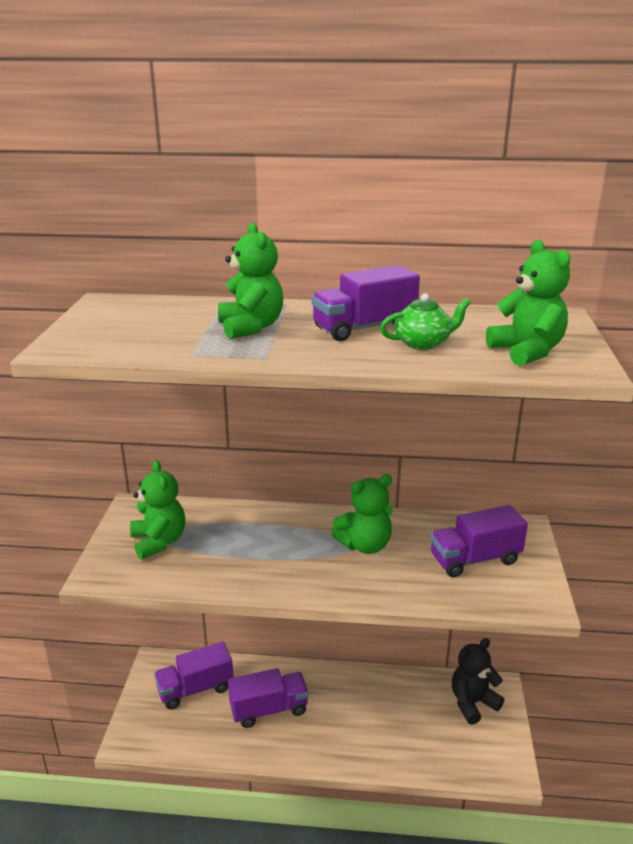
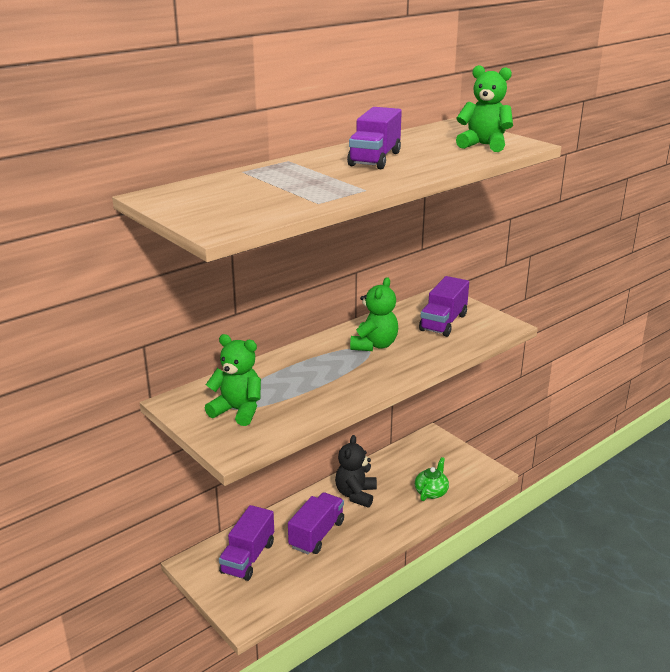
camera: 45 degrees left, 0 degrees up
green teddy bear [218,223,284,339] -> none
green teapot [380,293,471,350] -> green teapot moved to [415,457,449,501]
black teddy bear [452,638,504,725] -> black teddy bear moved to [335,435,377,507]

